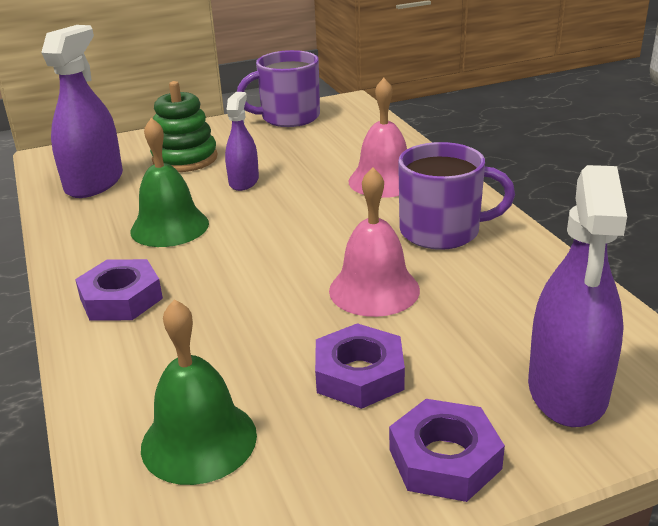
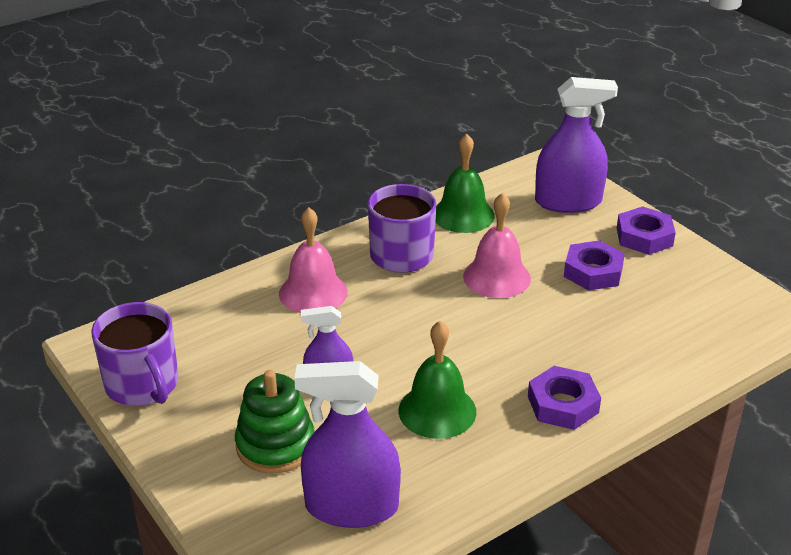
camera: 105 degrees left, 5 degrees up
green bell [141,299,257,485] -> green bell moved to [435,134,495,233]

